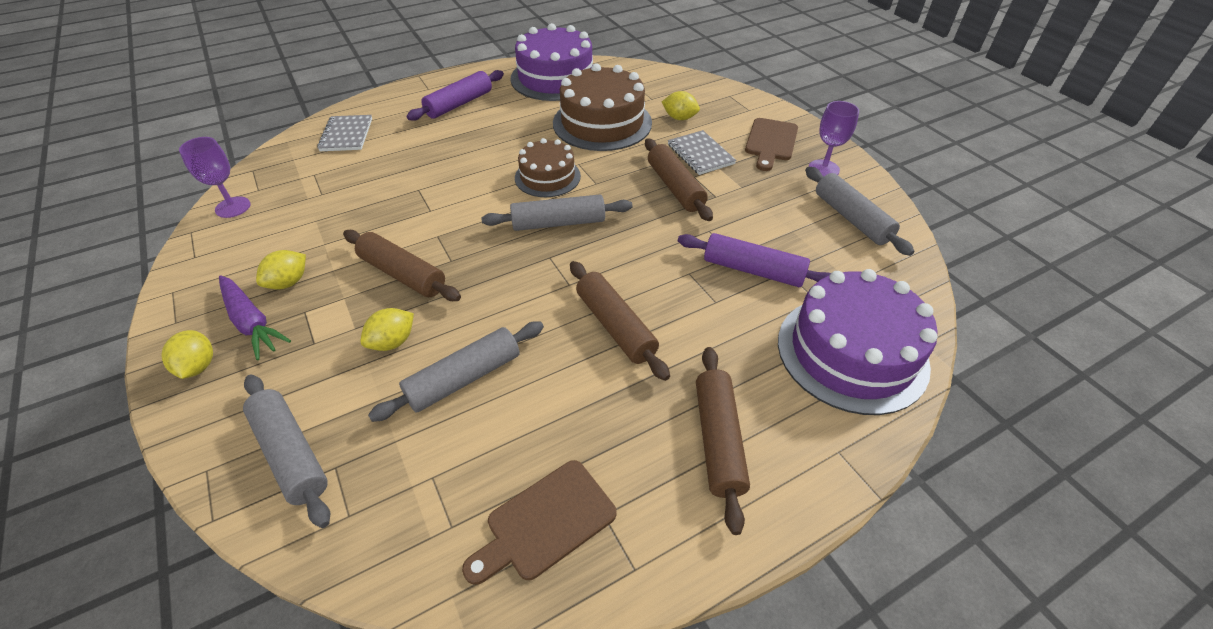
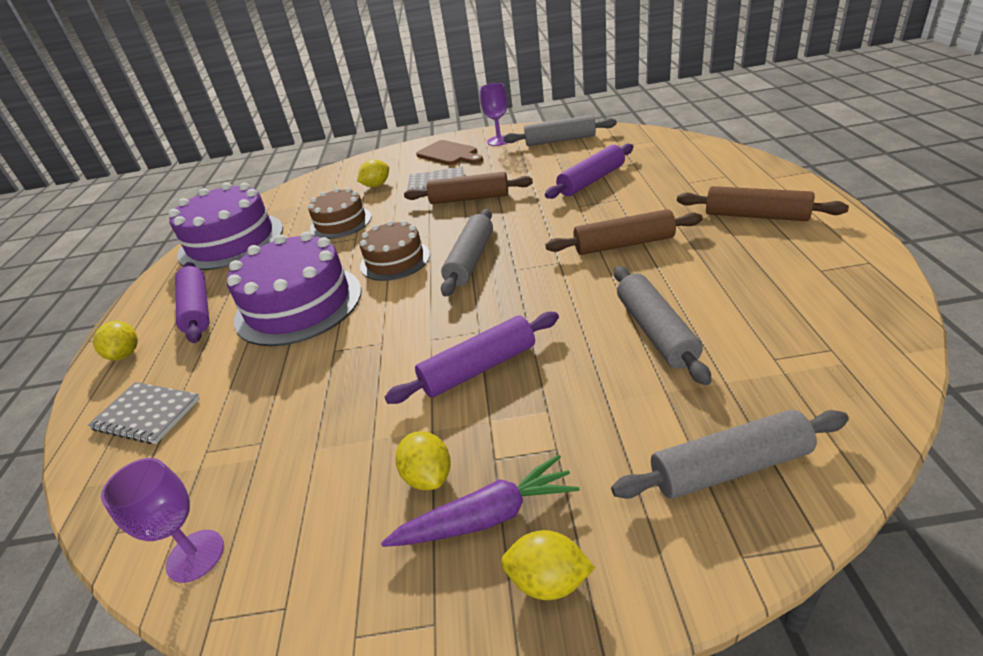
camera: 60 degrees left, 10 degrees down
brown rolling pin [343,230,461,301] -> purple rolling pin [385,312,559,404]
yellow lemon [360,308,414,351] -> yellow lemon moved to [93,321,138,360]
brown cutting board [462,460,617,585] -> none
brown cake [553,63,652,151] -> brown cake [308,188,372,239], size x0.60
purple cake [778,269,938,415] -> purple cake moved to [227,231,362,346]

